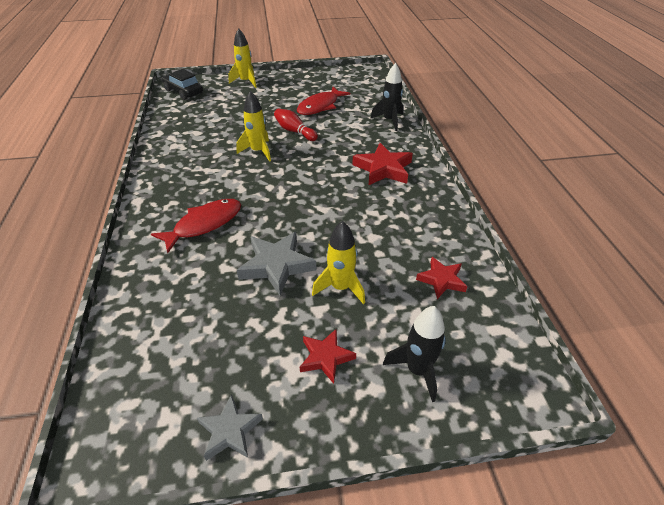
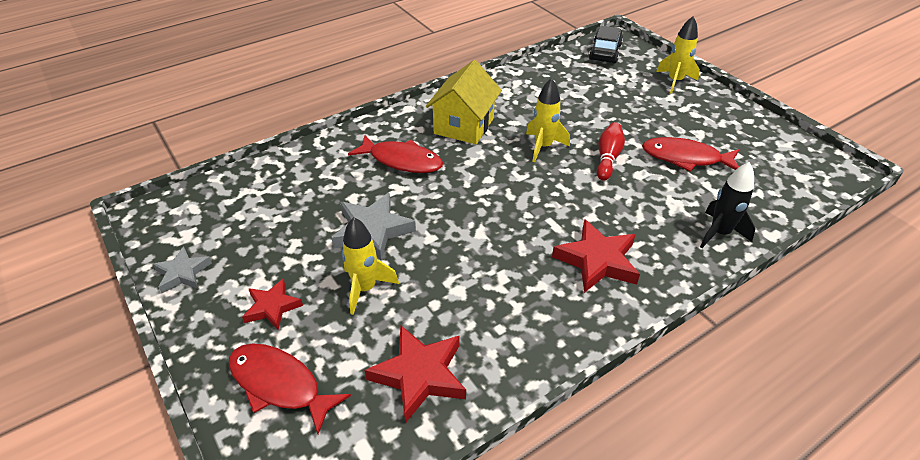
camera: 65 degrees right, 0 degrees up
black rocket [383,306,445,402] -> red fish [229,343,351,434]
red star [416,257,468,299] -> red star [365,325,466,423], size x1.60
none -> yellow house [426,60,502,144]

